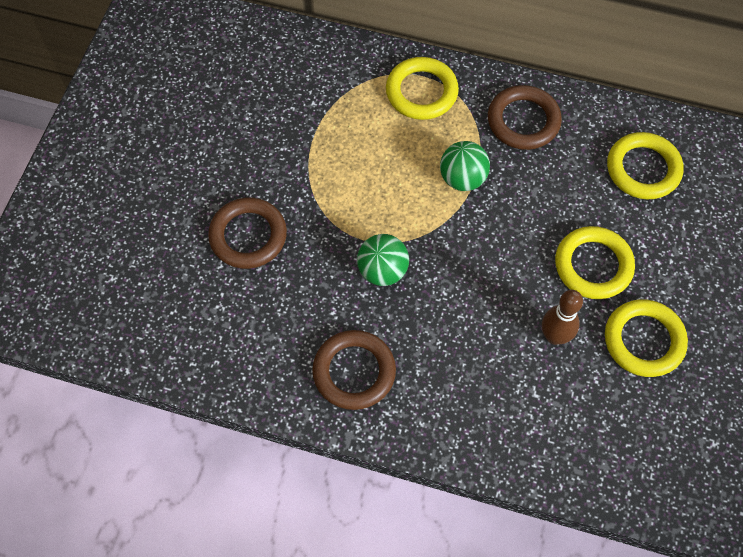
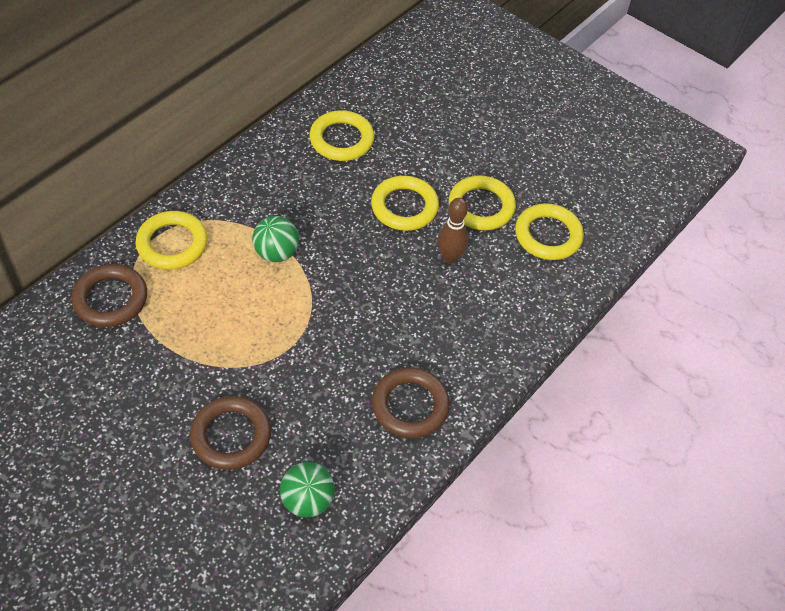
camera: 70 degrees left, 10 degrees down
green ball [357,234,409,286] -> green ball moved to [280,462,335,518]
brown ring [488,85,562,150] -> brown ring moved to [71,264,147,327]
none -> yellow ring [515,203,584,260]

